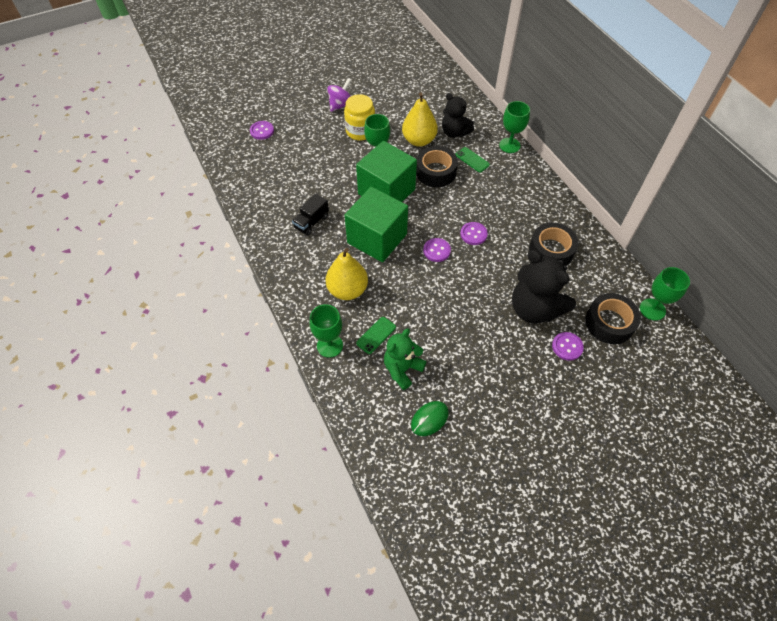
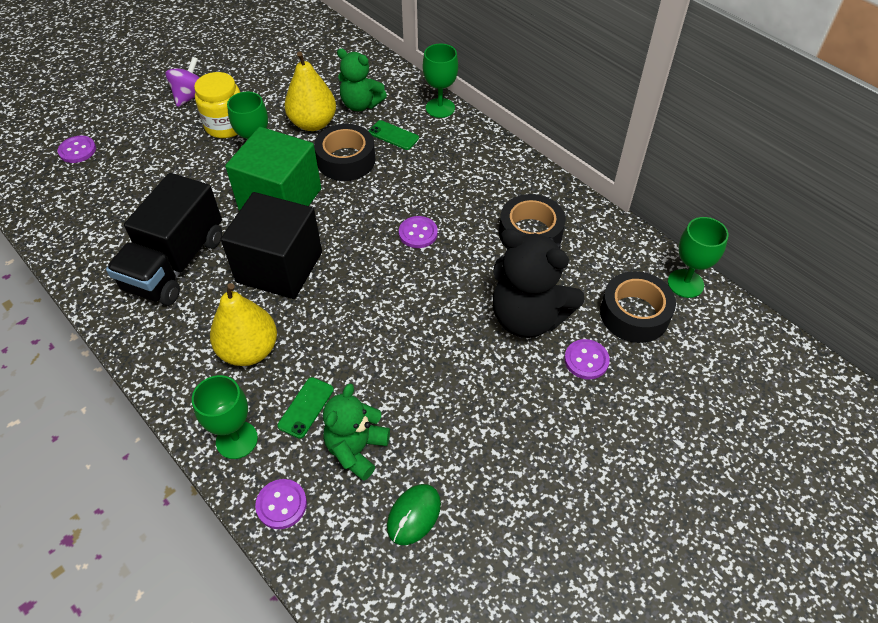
camera: 15 degrees left, 5 degrees down
black truck [292,193,329,235] -> black truck [106,173,222,305], size x2.04
green cube [345,187,408,262] -> black cube [221,192,322,299]
purple button [423,238,451,262] -> purple button moved to [255,479,307,529]
black teddy bear [442,93,474,138] -> green teddy bear [337,48,387,111]

